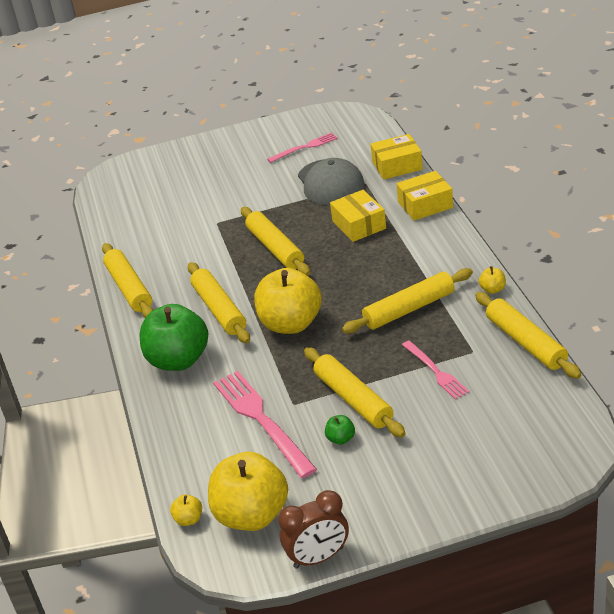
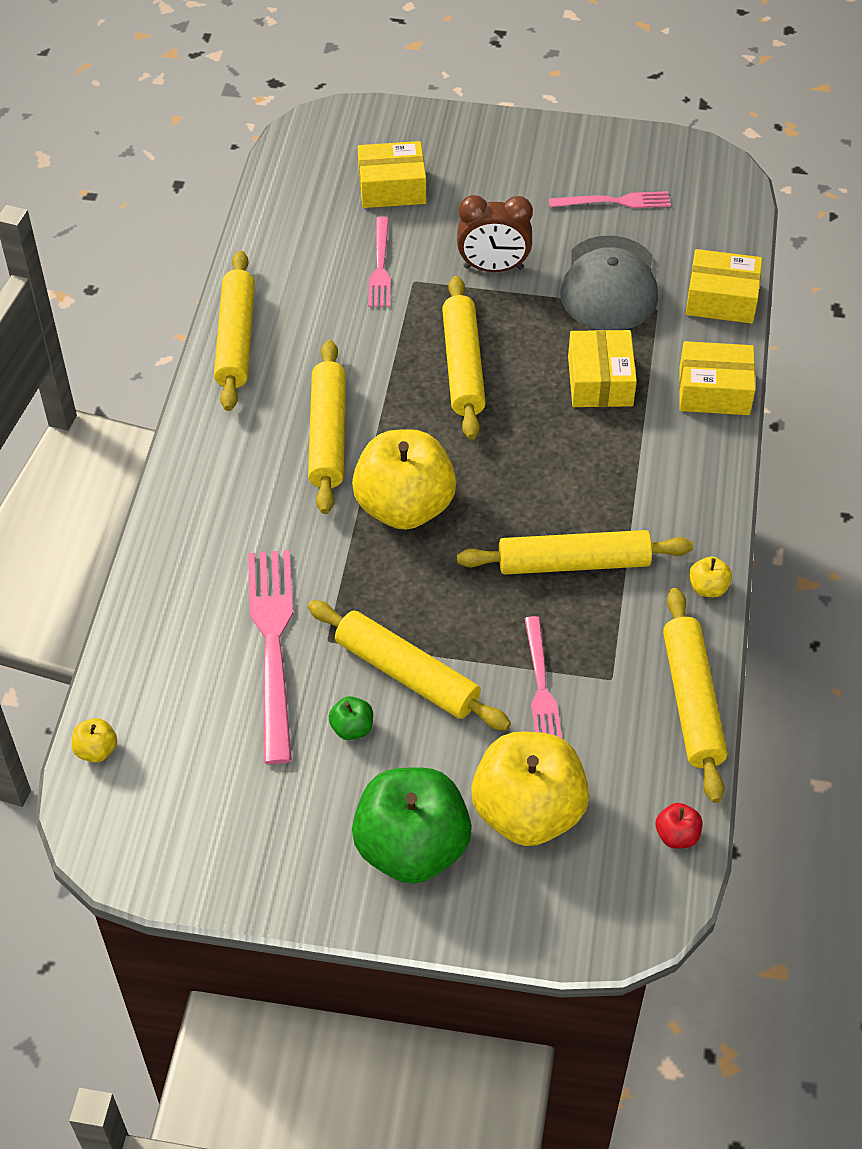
camera: 20 degrees right, 15 degrees up
green apple [140,304,208,371] -> green apple moved to [352,767,472,884]
yellow apple [208,452,288,531] -> yellow apple moved to [471,732,589,846]
brown clock [278,490,349,569] -> brown clock moved to [457,195,533,272]
yellow rolling pin [304,347,405,437] -> yellow rolling pin turned 45 degrees counterclockwise [308,600,511,731]
none -> yellow box [358,141,426,208]
none -> pink fork [368,217,391,307]
none -> red apple [656,803,702,849]

